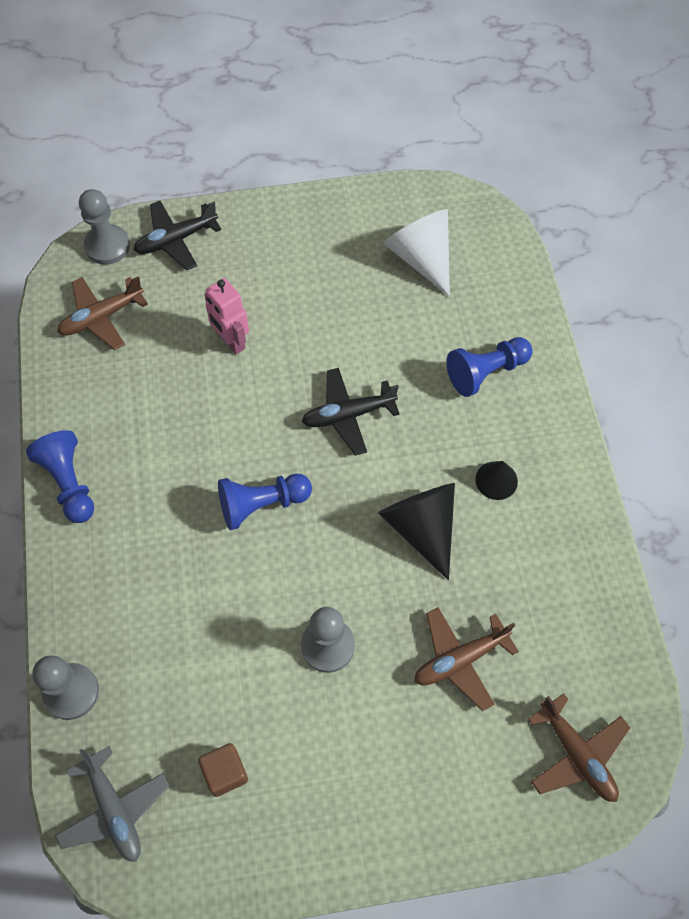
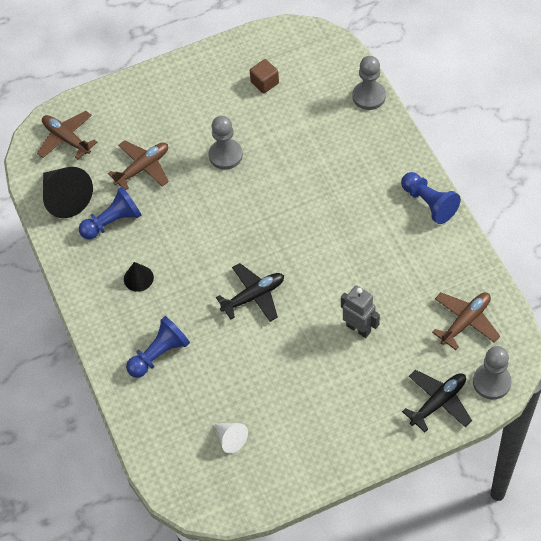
camera: 170 degrees right, 5 degrees down
grey plane [55,746,170,862] -> none
pink robot [204,278,249,354] -> grey robot [341,285,380,338]
blue pawn [218,474,312,530] -> blue pawn moved to [79,186,141,239]
black cone [378,483,455,580] -> black cone moved to [43,167,93,218]
white cone [383,209,450,296] -> white cone [214,423,248,453], size x0.54

